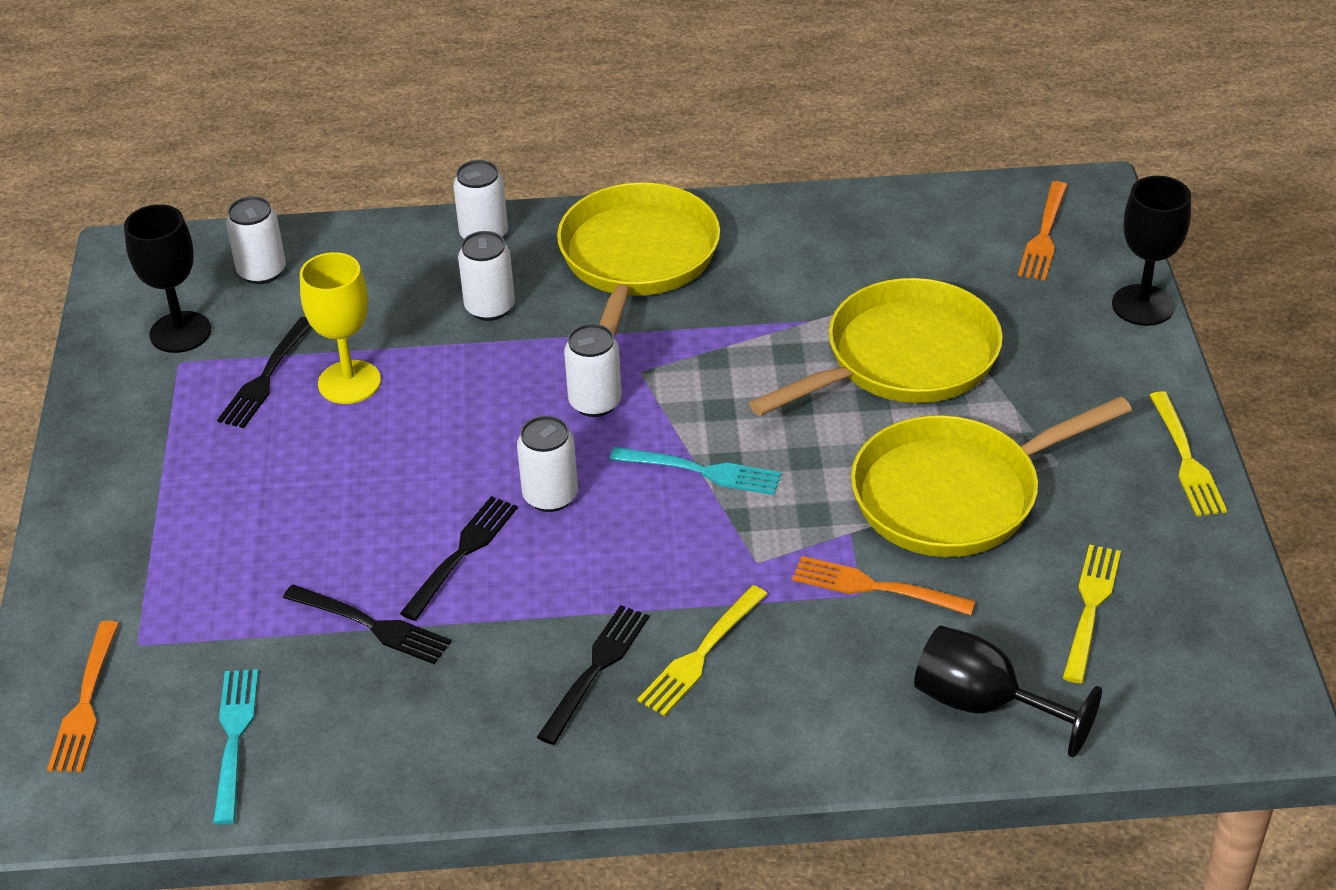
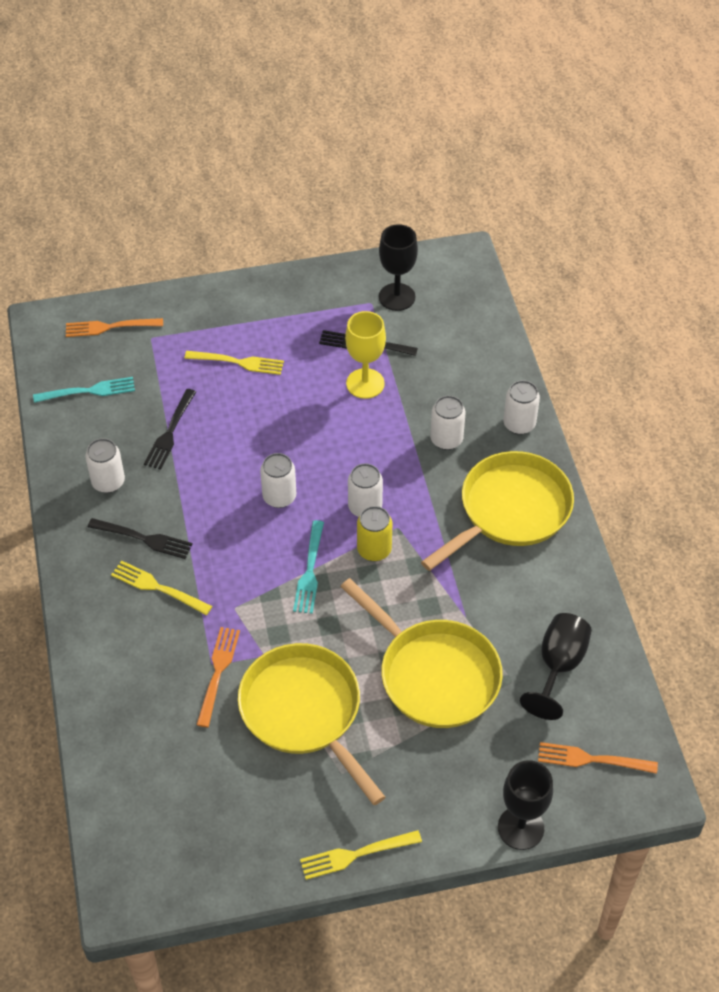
camera: 80 degrees right, 10 degrees up
white can [226,196,286,284] -> white can moved to [85,438,125,493]
black fork [400,496,518,621] -> none
yellow pan [557,182,720,338] -> yellow pan turned 45 degrees counterclockwise [421,451,574,571]
black goblet [914,625,1102,758] -> black goblet moved to [520,613,592,720]
yellow fork [1063,544,1121,683] -> yellow fork moved to [184,351,284,375]
none -> yellow can [357,506,392,561]

